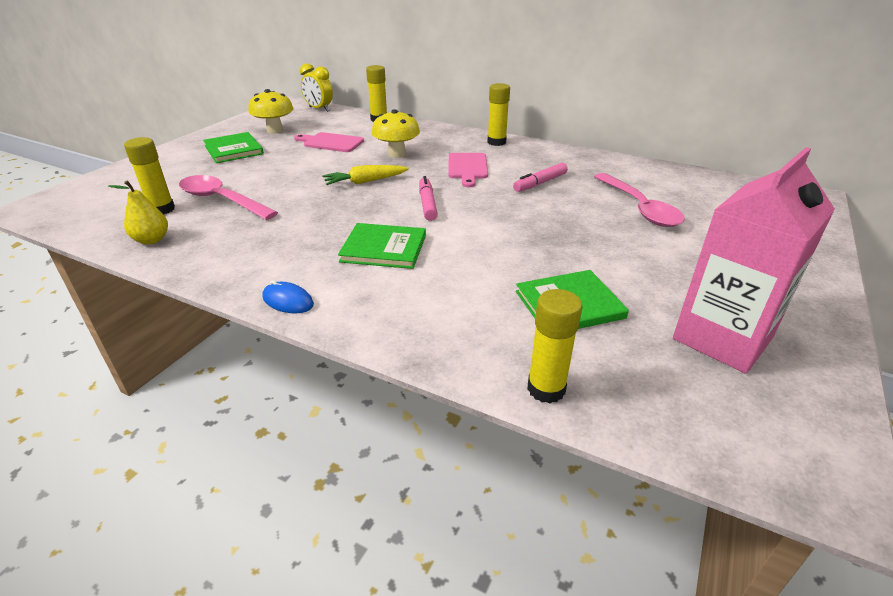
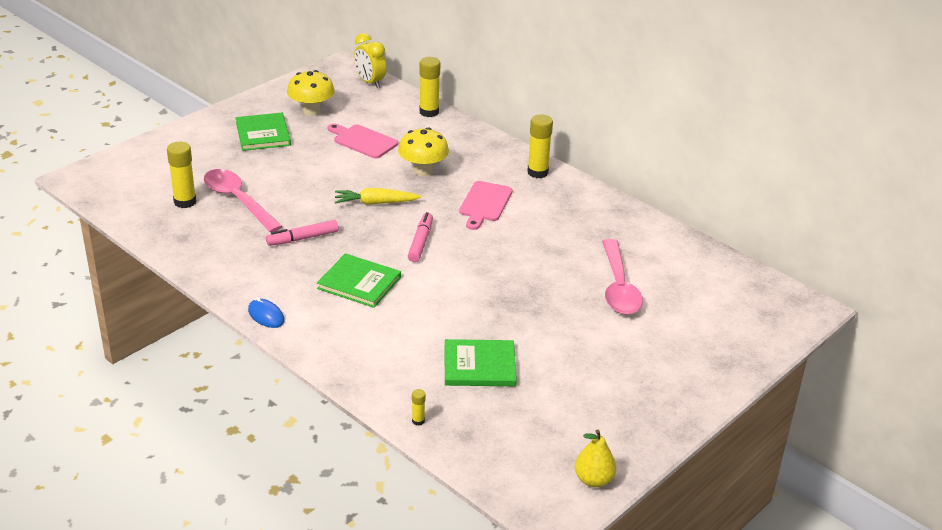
camera: 15 degrees right, 0 degrees up
yellow pear [109,181,168,245] -> yellow pear moved to [575,430,617,488]
pink marker [513,163,568,192] -> pink marker moved to [266,220,339,246]
yellow glue stick [527,289,583,403] -> yellow glue stick [412,389,426,426], size x0.47
pink carton [673,147,835,374] -> none

